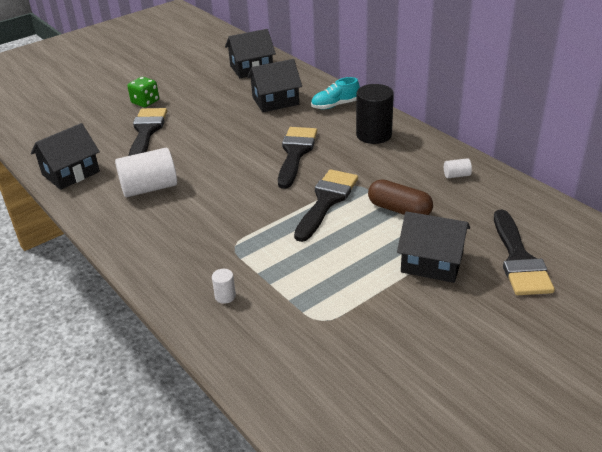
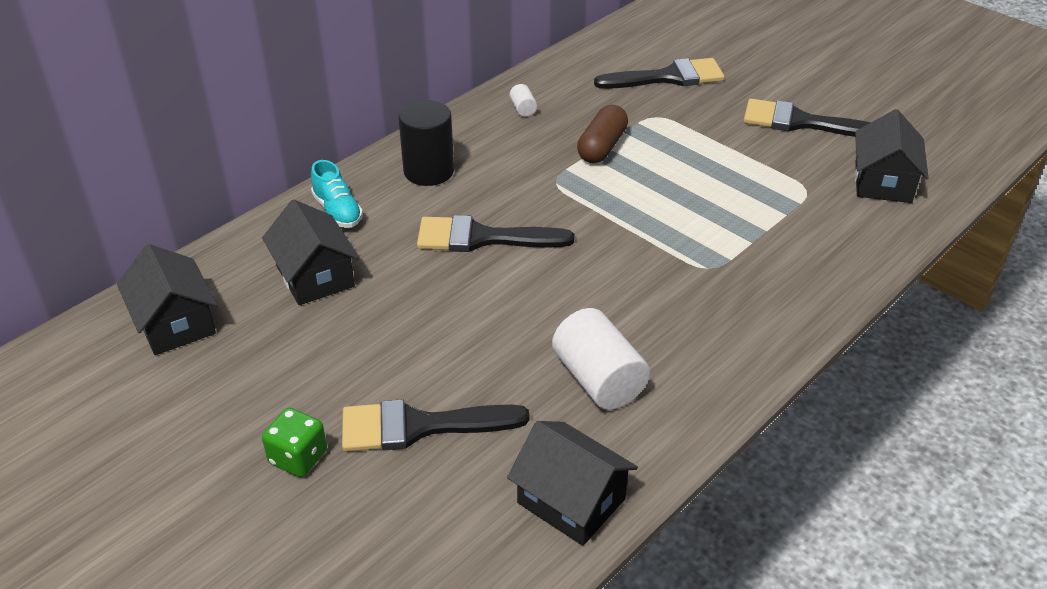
camera: 100 degrees left, 5 degrees up
white cylinder [212,269,236,304] -> none
black brush [294,169,358,242] -> black brush moved to [743,99,871,137]
black house [397,211,470,283] -> black house moved to [855,109,929,203]

